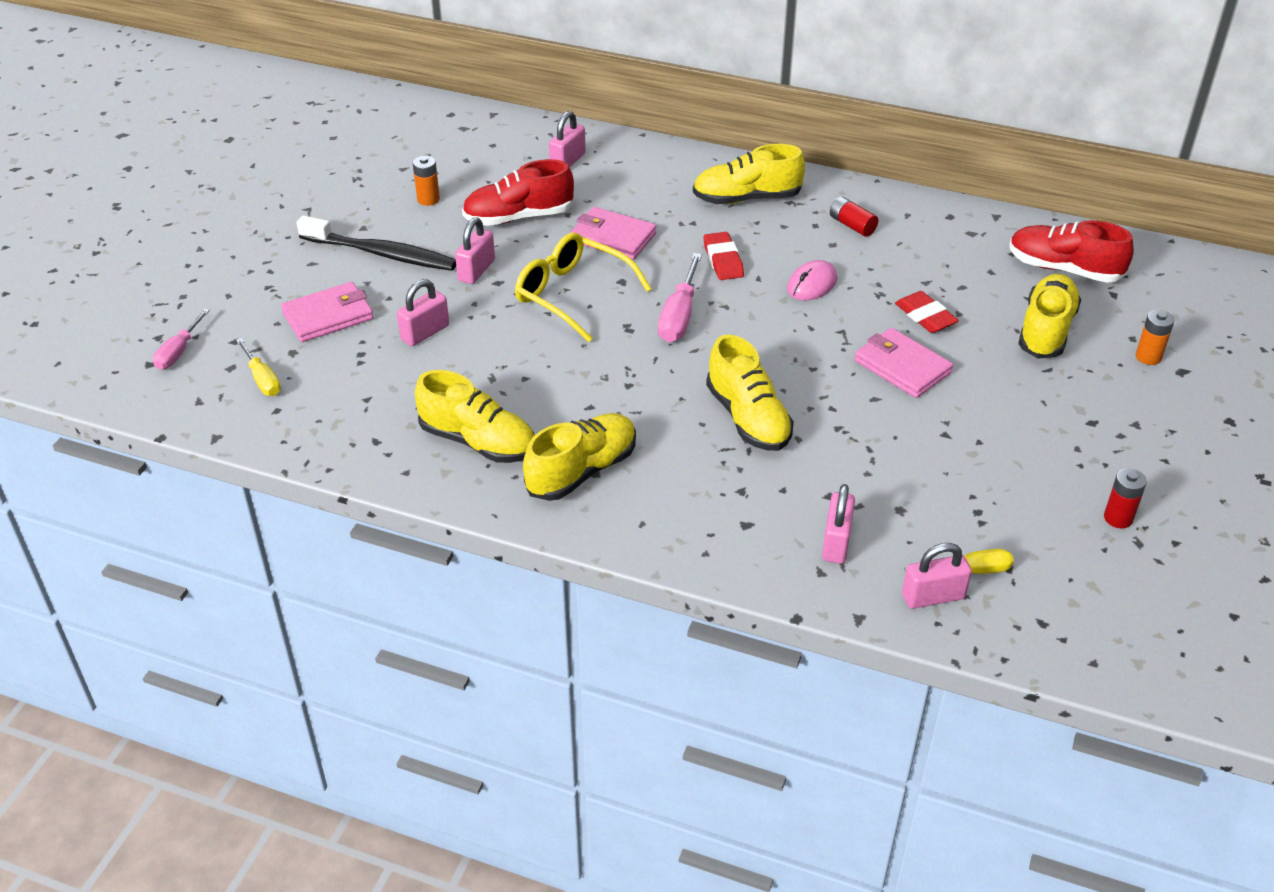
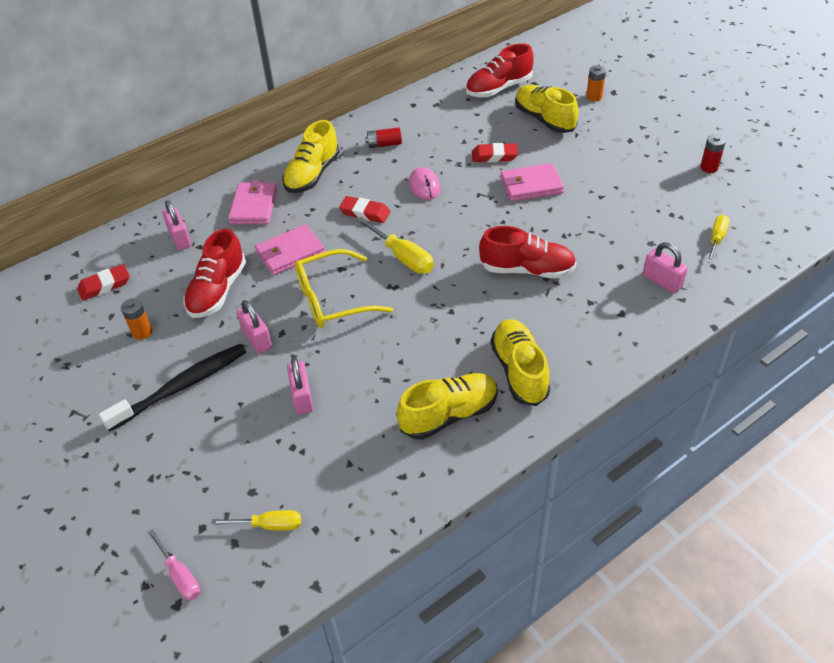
camera: 55 degrees left, 5 degrees up
pink wallet [281,282,374,342] -> pink wallet moved to [228,180,277,224]
pink screwdriver [658,253,702,342] -> yellow screwdriver [356,217,434,274]
yellow shoe [706,334,794,451] -> red shoe [479,226,576,279]
pink padlock [902,543,972,609] -> none
none -> red eraser [77,264,130,301]

